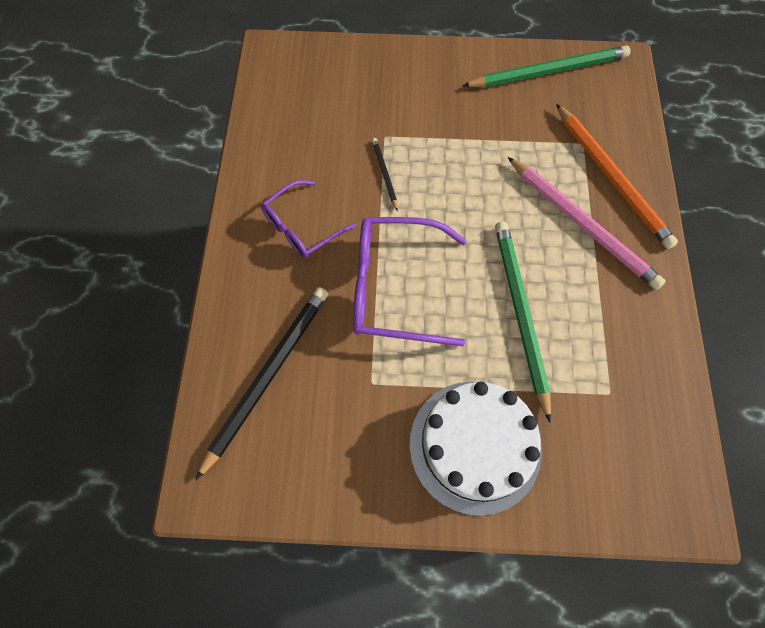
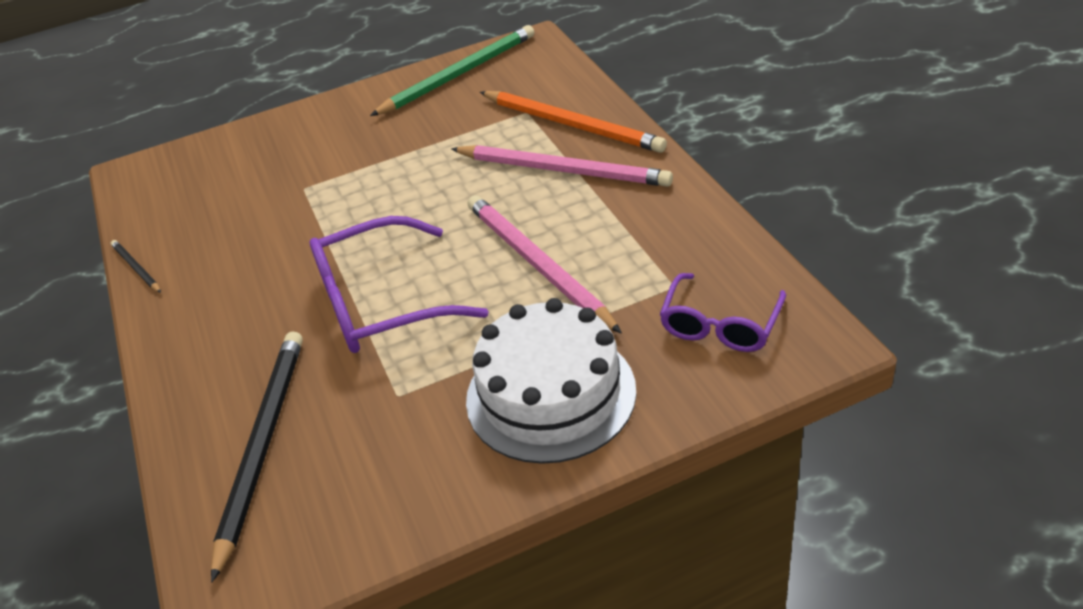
camera: 20 degrees left, 25 degrees down
purple glasses [261,180,356,258] -> purple glasses moved to [659,273,786,352]
black pencil [372,138,398,211] -> black pencil moved to [111,240,161,293]
green pencil [495,221,551,423] -> pink pencil [468,195,622,333]

